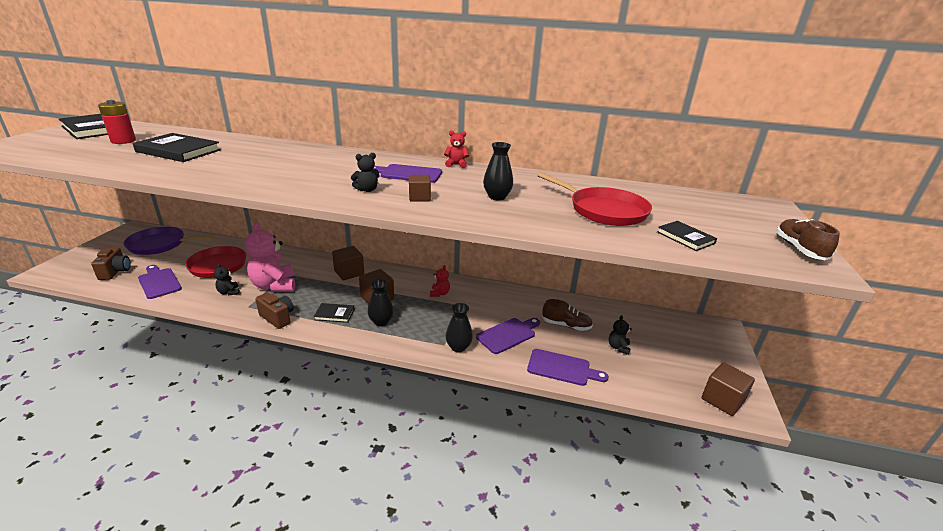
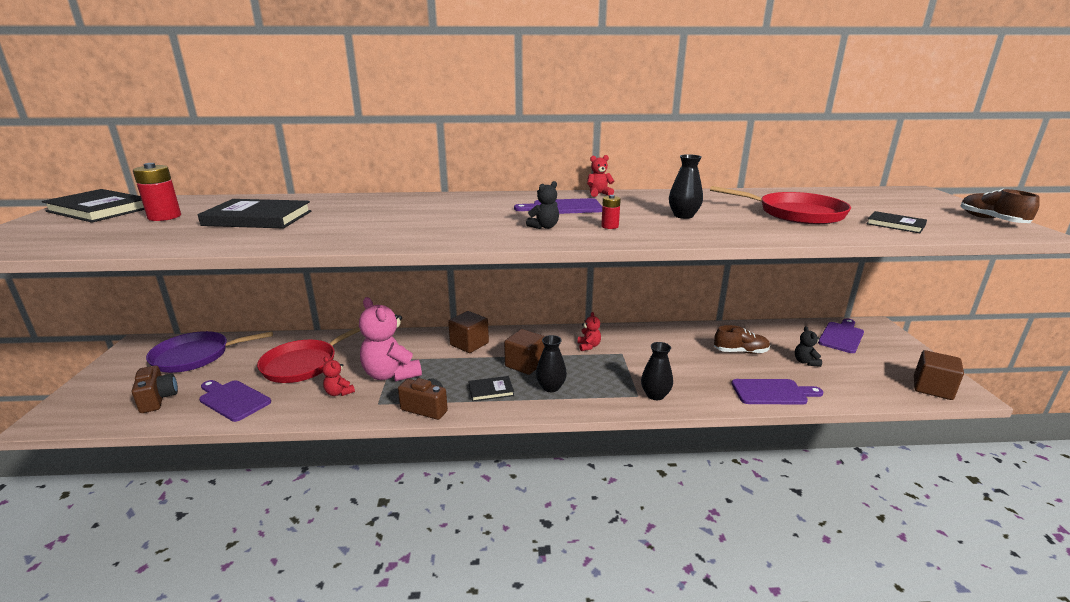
camera: 15 degrees left, 5 degrees down
black teddy bear [214,264,240,295] -> red teddy bear [322,357,355,396]
brown cube [409,175,431,202] -> red battery [601,195,621,229]
purple cutting board [476,318,540,354] -> purple cutting board moved to [818,318,864,353]

